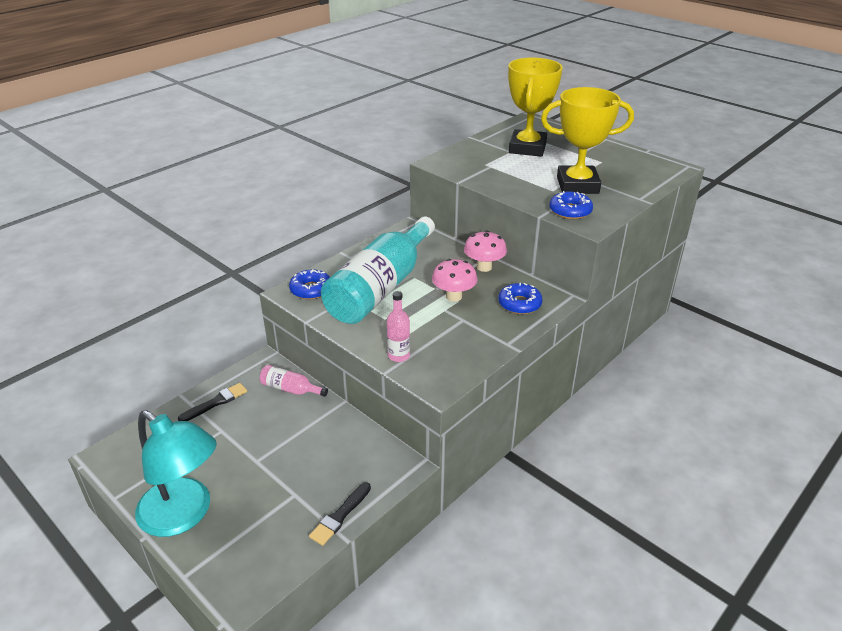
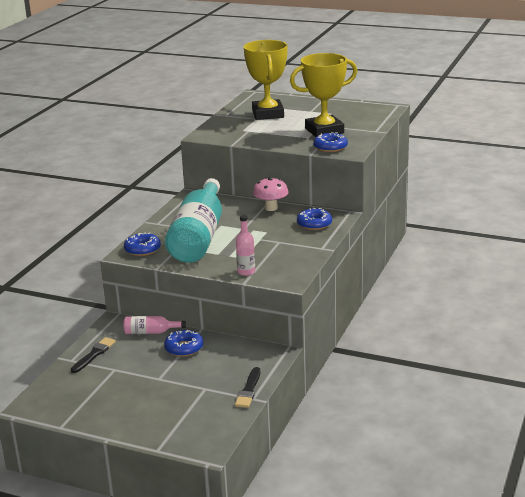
camera: 20 degrees left, 10 degrees down
turquoise lamp [135,410,217,537] -> none
pink mushroom [432,259,478,302] -> none
none -> blue donut [164,330,203,357]

